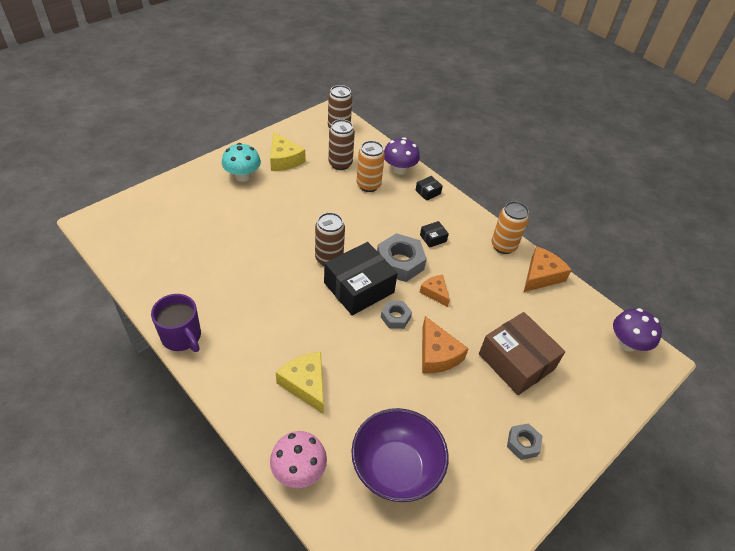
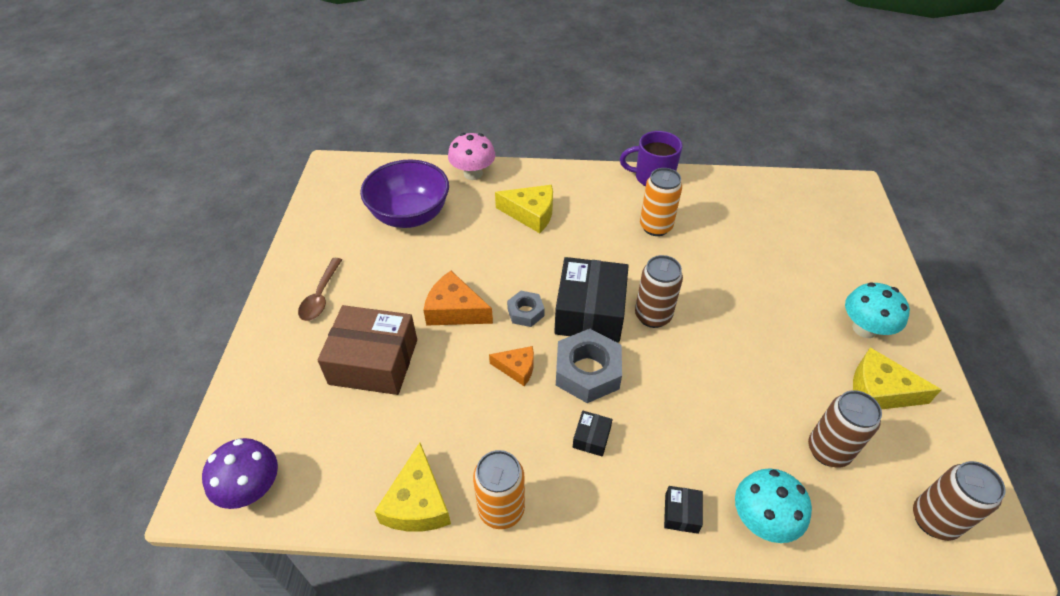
camera: 140 degrees right, 0 degrees up
orange can [357,141,385,192] -> orange can moved to [640,168,682,236]
purple mushroom [384,137,420,175] -> turquoise mushroom [735,468,812,543]
grey nut [507,423,542,460] -> brown spoon [298,258,342,321]
orange cheese [524,246,572,292] -> yellow cheese [375,443,451,532]

